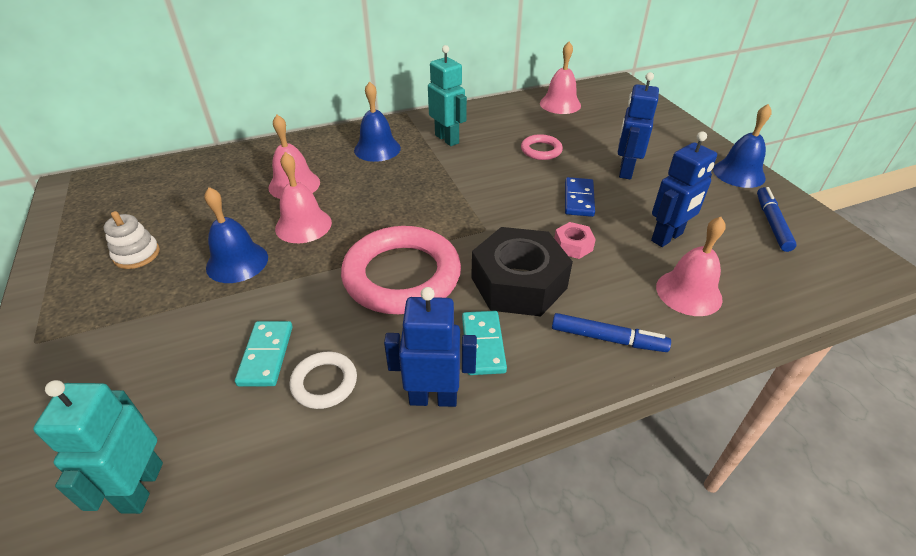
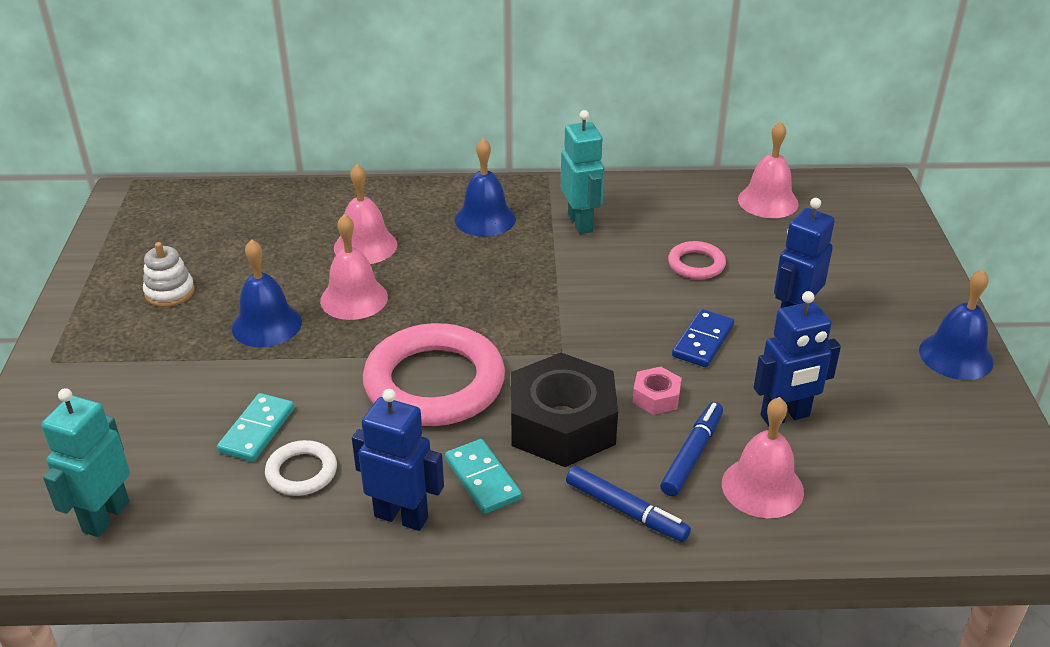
camera: 20 degrees right, 5 degrees down
turquoise domino [462,311,507,375] -> turquoise domino turned 45 degrees counterclockwise [445,439,522,514]
blue marker [757,187,797,252] -> blue marker moved to [660,402,723,496]

